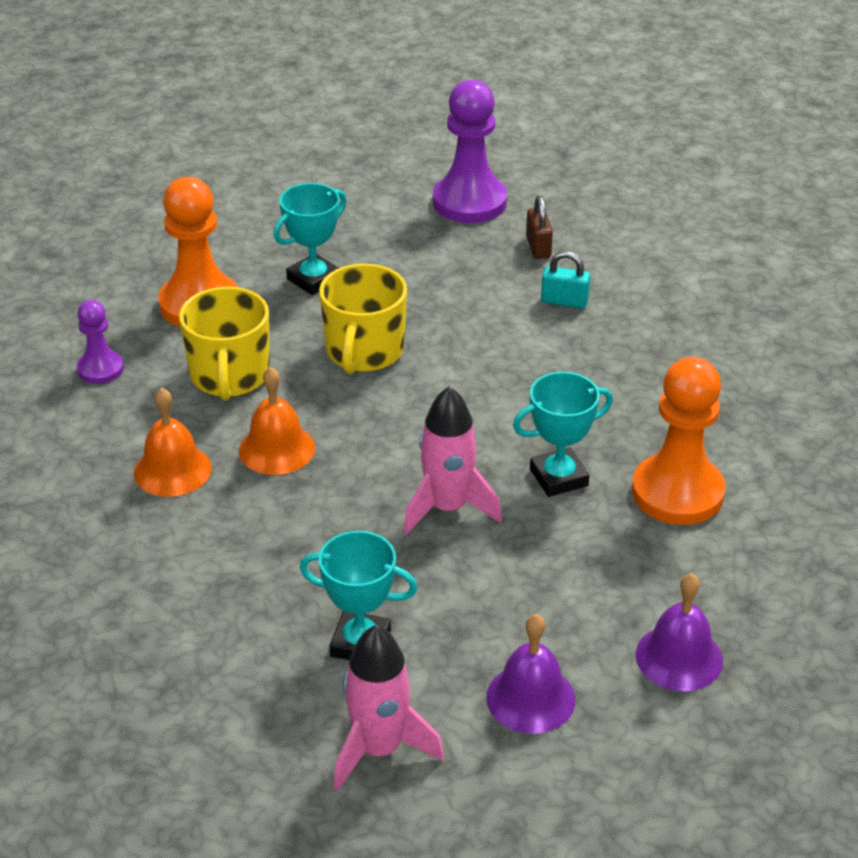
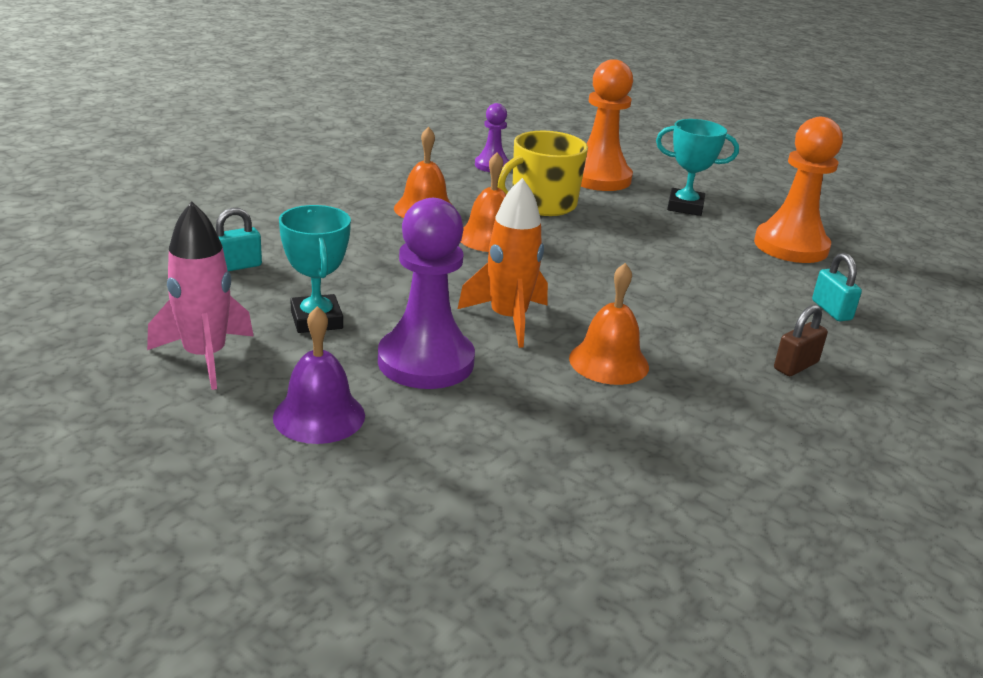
camera: 55 degrees right, 10 degrees down
yellow mug [319,264,407,374] -> none
pink rocket [403,386,502,535] -> orange rocket [458,178,548,348]
purple pawn [433,80,507,223] -> purple pawn moved to [378,198,475,389]
turquoise trophy [513,372,613,497] -> orange bell [569,263,649,385]
brown padlock [526,196,553,259] -> brown padlock moved to [774,305,828,376]
orange pawn [632,357,726,525] -> orange pawn moved to [754,117,843,263]
purple bell [636,573,723,691] -> none
none -> turquoise padlock [216,208,262,271]

